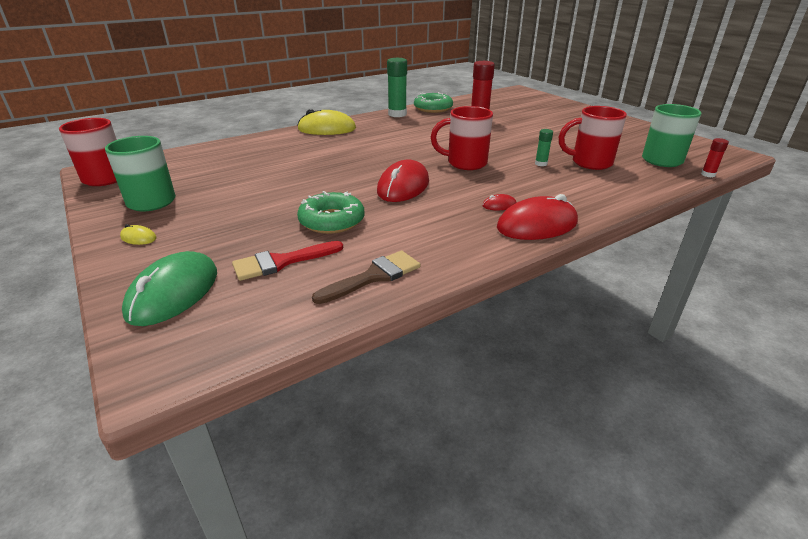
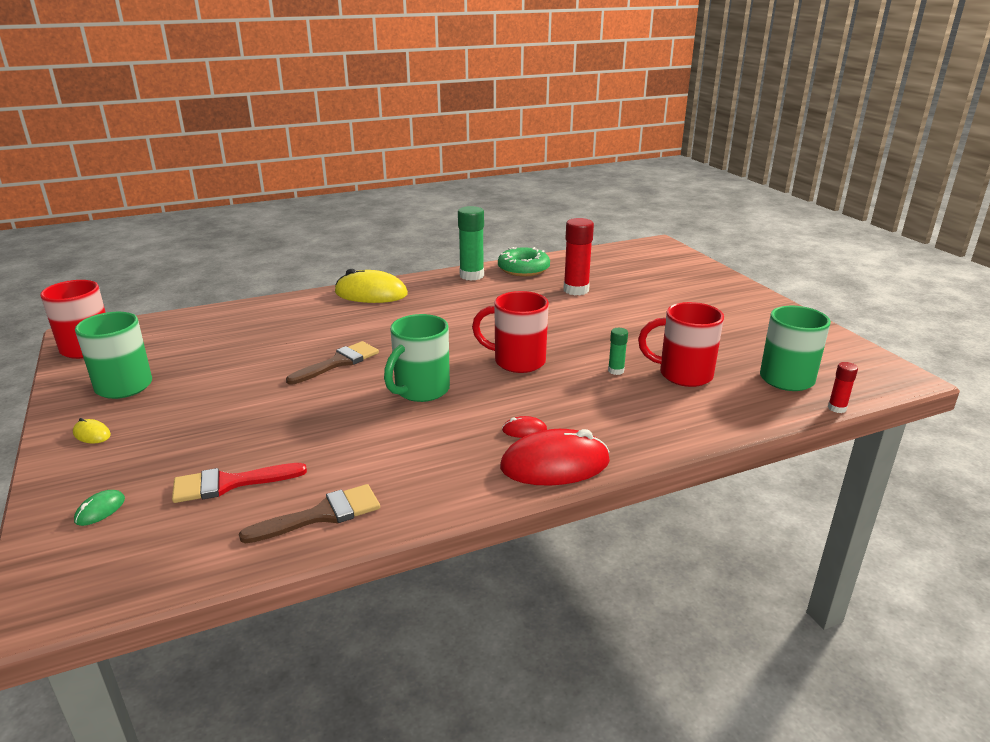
camera: 10 degrees right, 5 degrees down
green mouse [122,251,217,326] -> green mouse [74,490,125,526], size x0.43
green donut [297,191,365,234] -> none
red mouse [377,159,429,202] -> green mug [384,314,450,402]
none -> brown brush [286,341,379,385]

